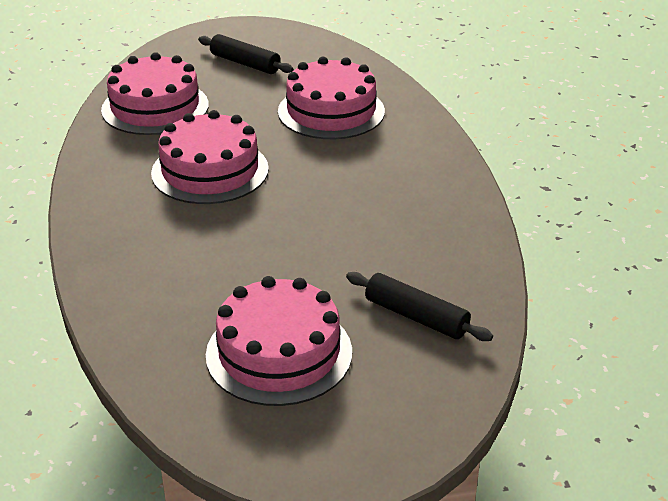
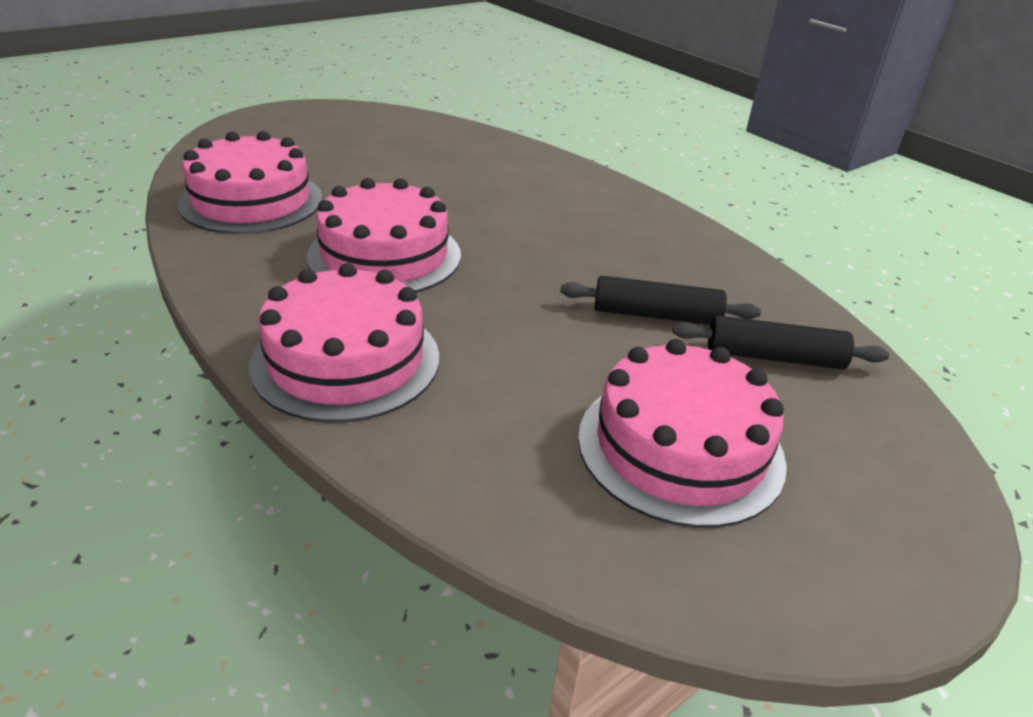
camera: 30 degrees left, 0 degrees up
black rolling pin [198,34,294,74] -> black rolling pin moved to [560,276,761,325]
pink cake [278,57,385,139] -> pink cake moved to [249,263,439,422]

